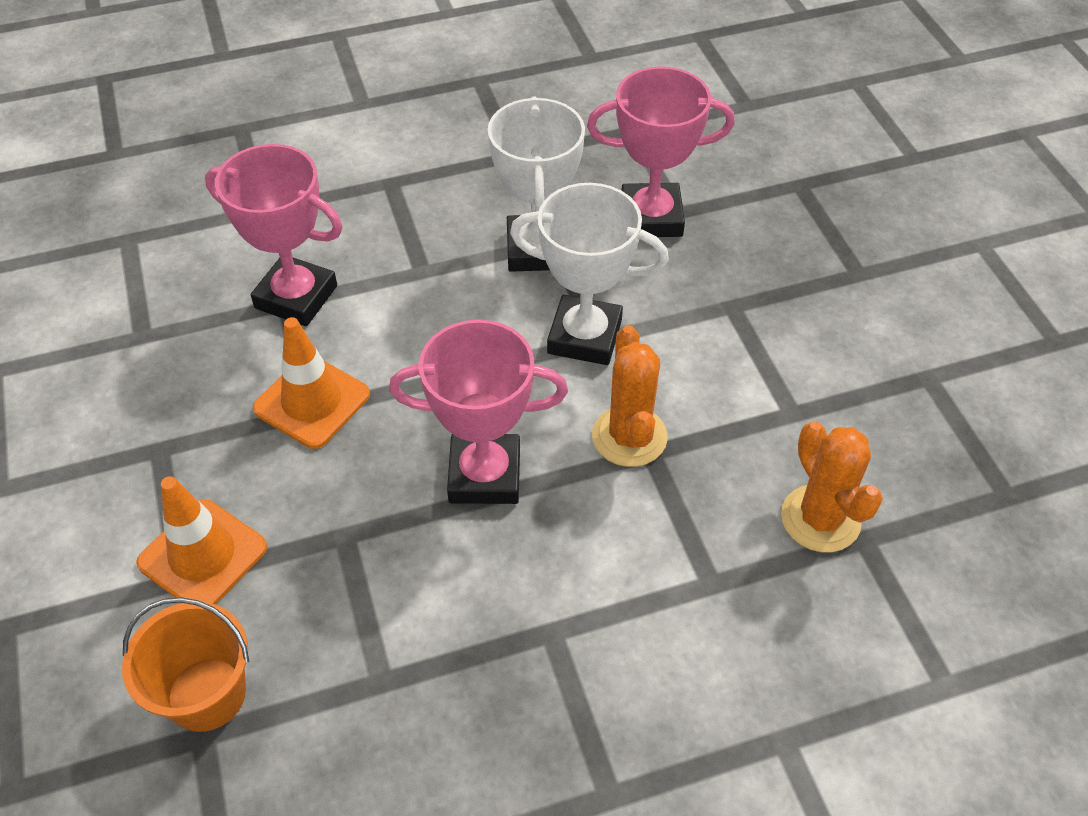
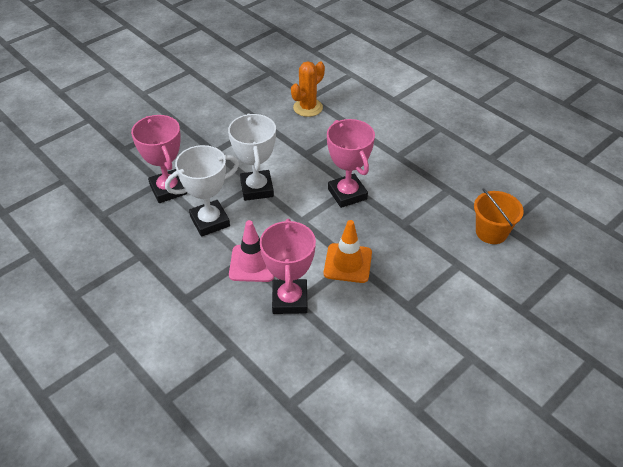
camera: 115 degrees left, 5 degrees down
orange traffic cone [136,476,267,604] -> none
orange cactus [592,325,668,467] -> none
none -> pink traffic cone [229,220,274,282]

